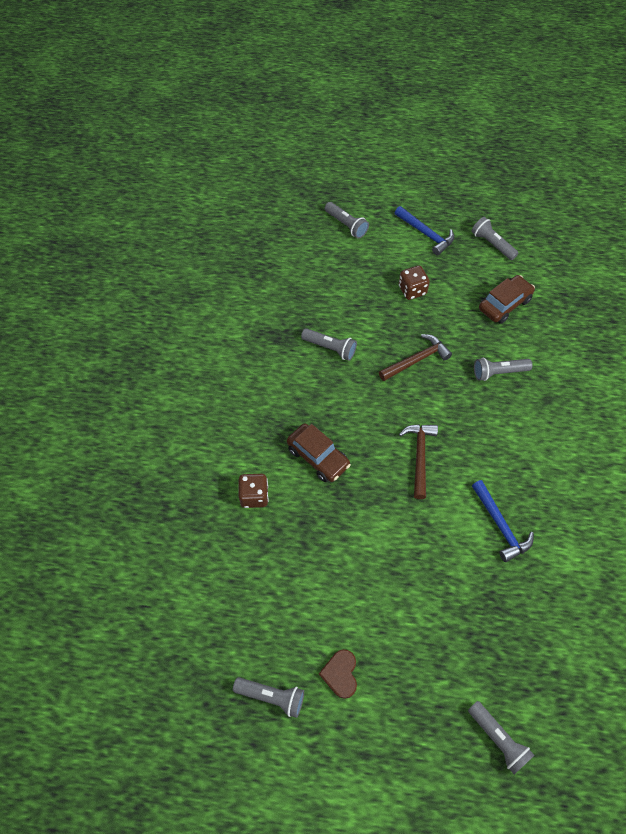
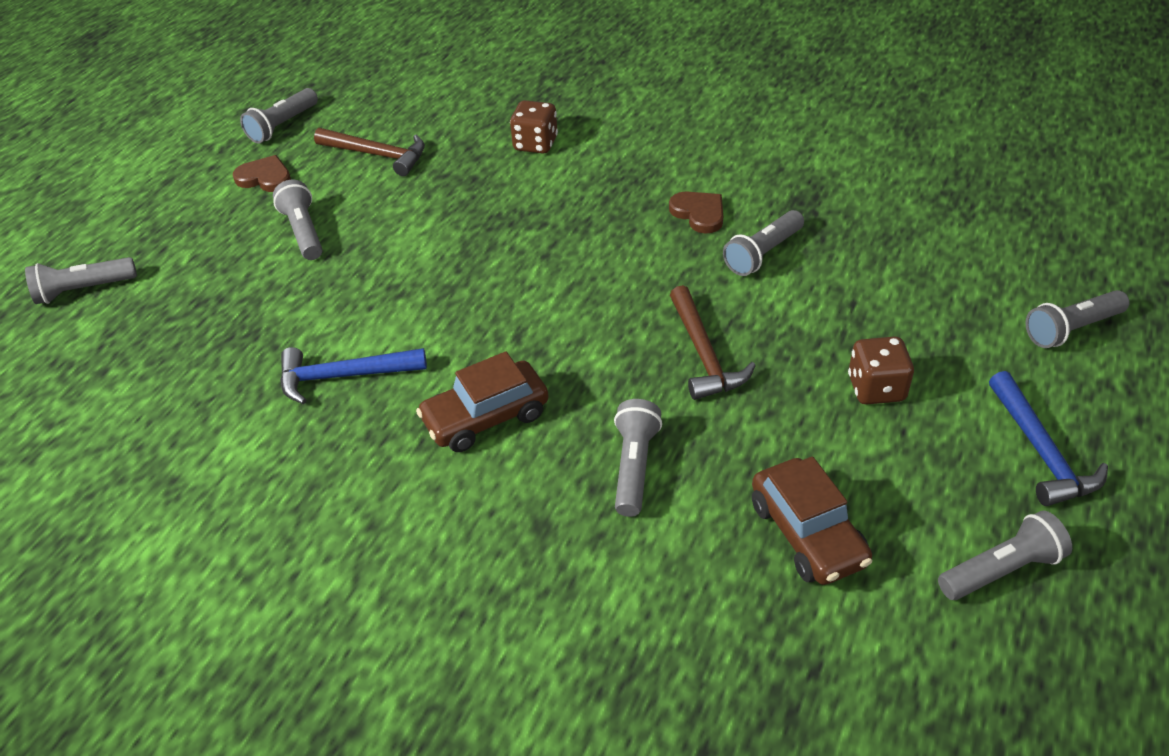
camera: 110 degrees right, 15 degrees down
brown car [287,423,351,482] -> brown car moved to [416,351,549,452]
blue hammer [395,206,454,256] -> blue hammer turned 75 degrees counterclockwise [989,371,1108,506]
brown hammer [399,425,438,499] -> brown hammer moved to [314,128,425,176]
none -> grey flashlight [273,180,322,260]
none -> brown heart [669,191,723,234]

